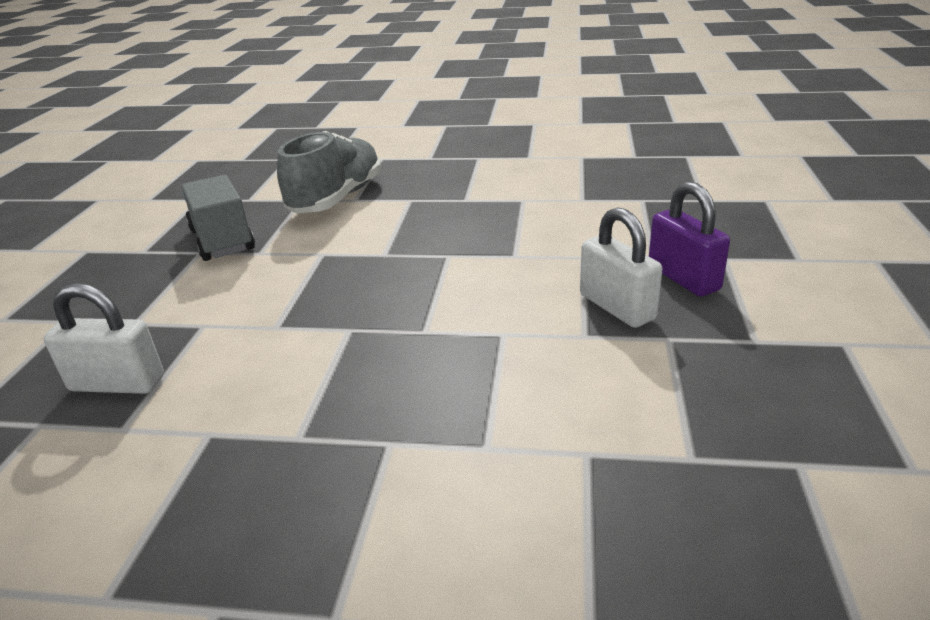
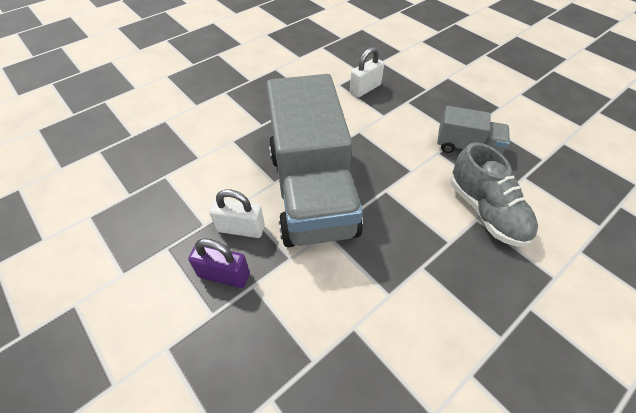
camera: 130 degrees right, 20 degrees up
none -> grey truck [266,74,363,247]

